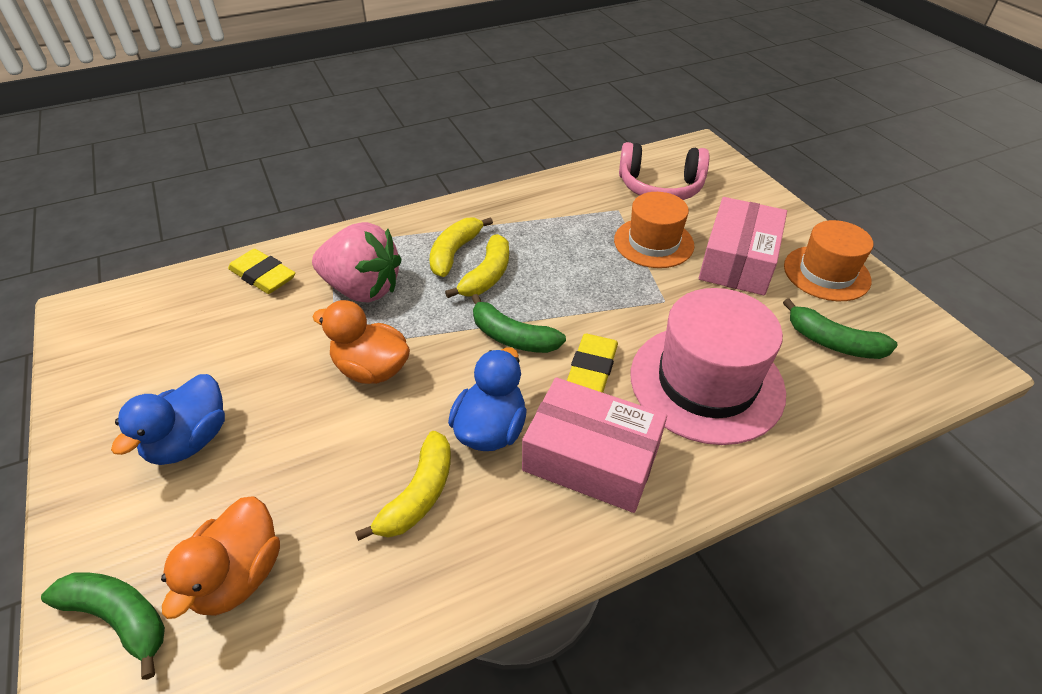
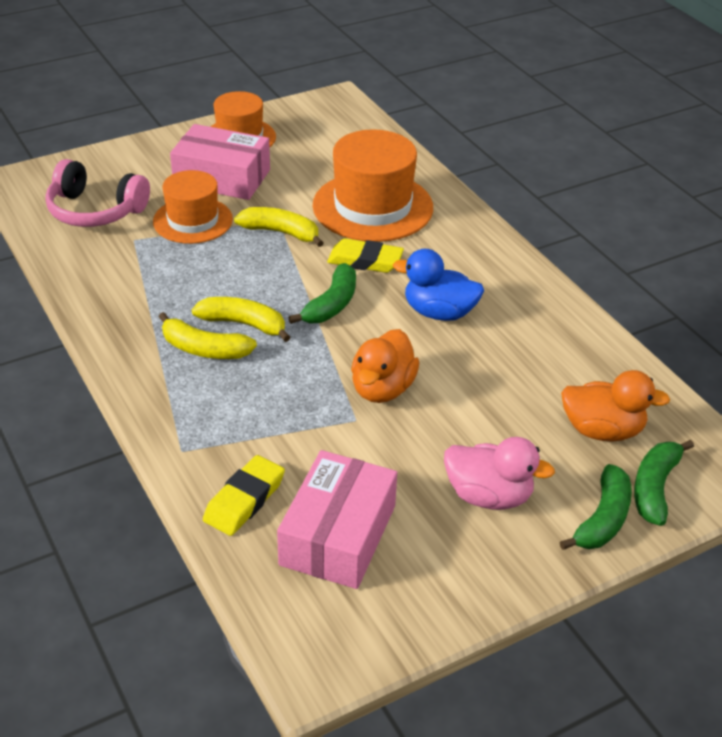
camera: 95 degrees left, 5 degrees down
blue duck [111,374,225,465] -> pink duck [444,437,555,510]
pink strawberry [312,222,402,303] -> none
yellow banana [355,431,451,541] -> yellow banana moved to [234,207,323,247]
pink box [522,378,667,513] -> pink box moved to [277,450,397,589]
pink headphones [619,142,709,200] -> pink headphones turned 105 degrees clockwise [45,159,150,227]
pink hat [631,288,786,445] -> orange hat [313,129,433,242]
green banana [783,298,898,359] -> green banana moved to [560,464,632,550]

